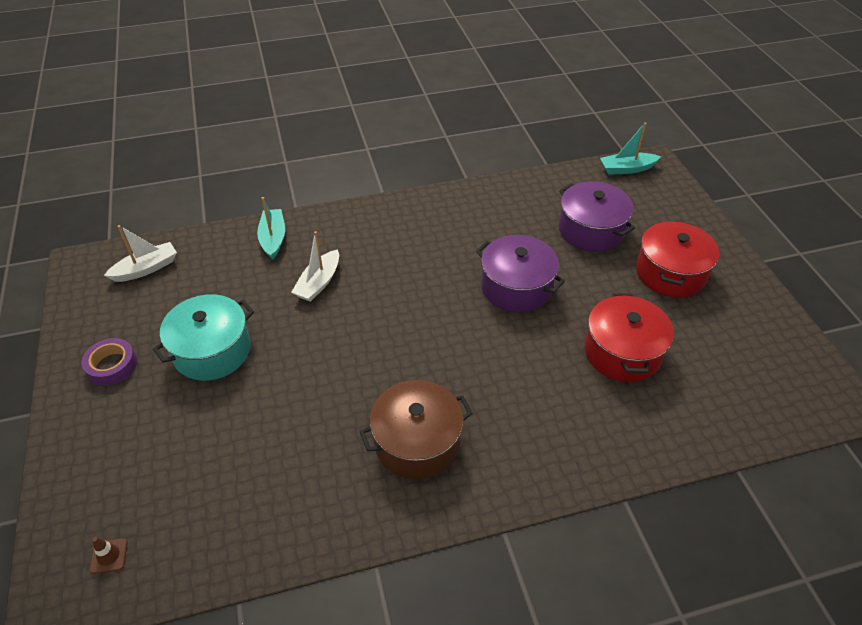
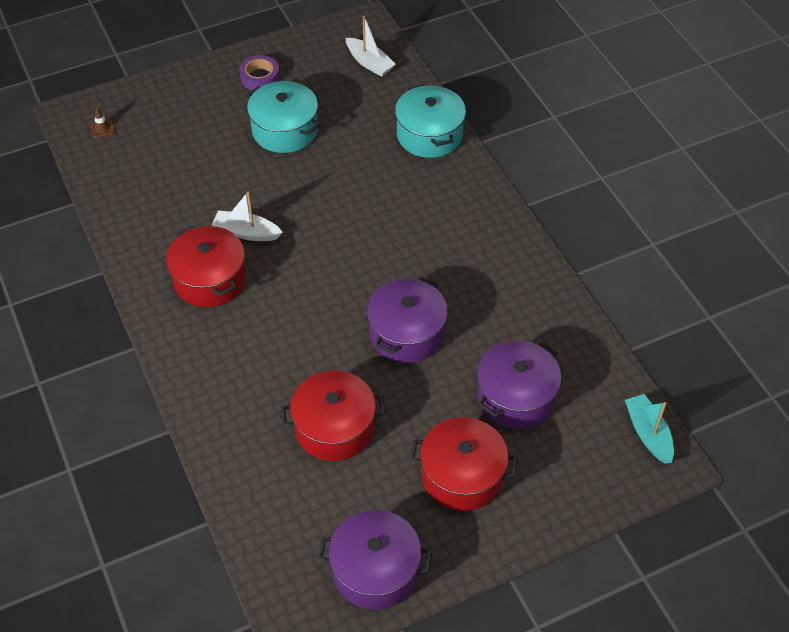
camera: 80 degrees right, 5 degrees up
turquoise boat [257,197,285,260] -> turquoise pot [395,84,466,158]
white boat [291,231,339,302] -> white boat moved to [211,192,283,241]
brown pot [359,380,473,479] -> red pot [166,225,246,307]
none -> purple pot [318,510,432,610]

